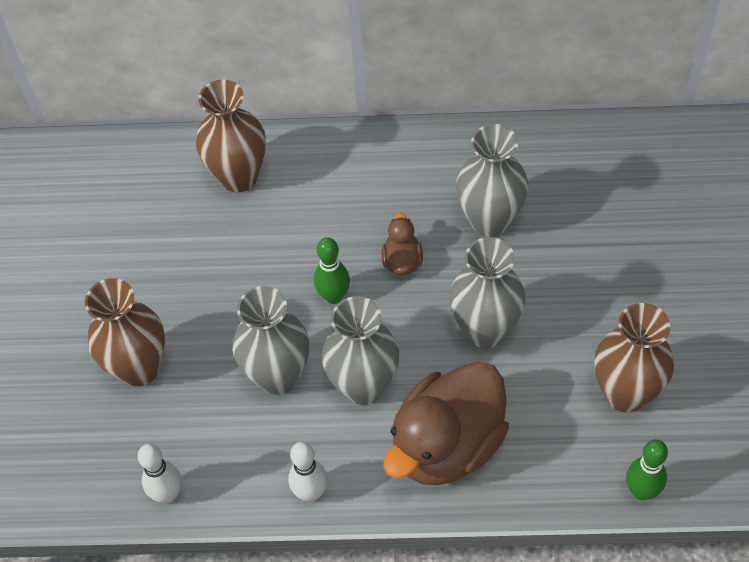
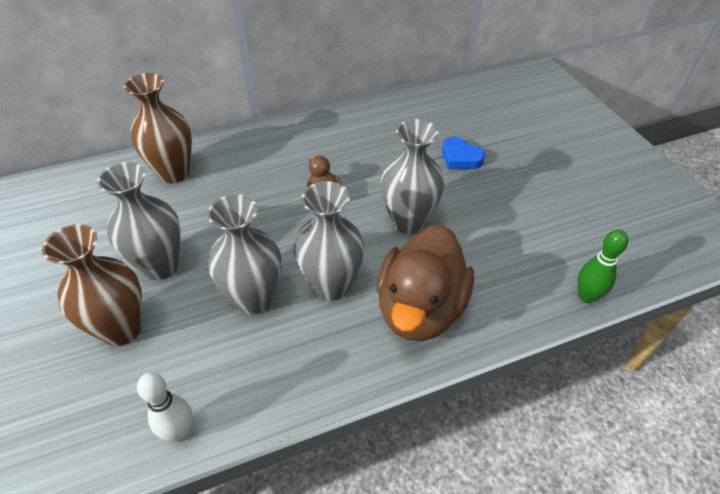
camera: 25 degrees left, 10 degrees down
white bowling pin [288,442,328,502] -> none
green bowling pin [314,237,350,304] -> none
grey vase [456,124,528,237] -> grey vase moved to [97,162,181,280]
brown vase [594,303,674,413] -> none
none -> blue heart [442,137,485,169]

